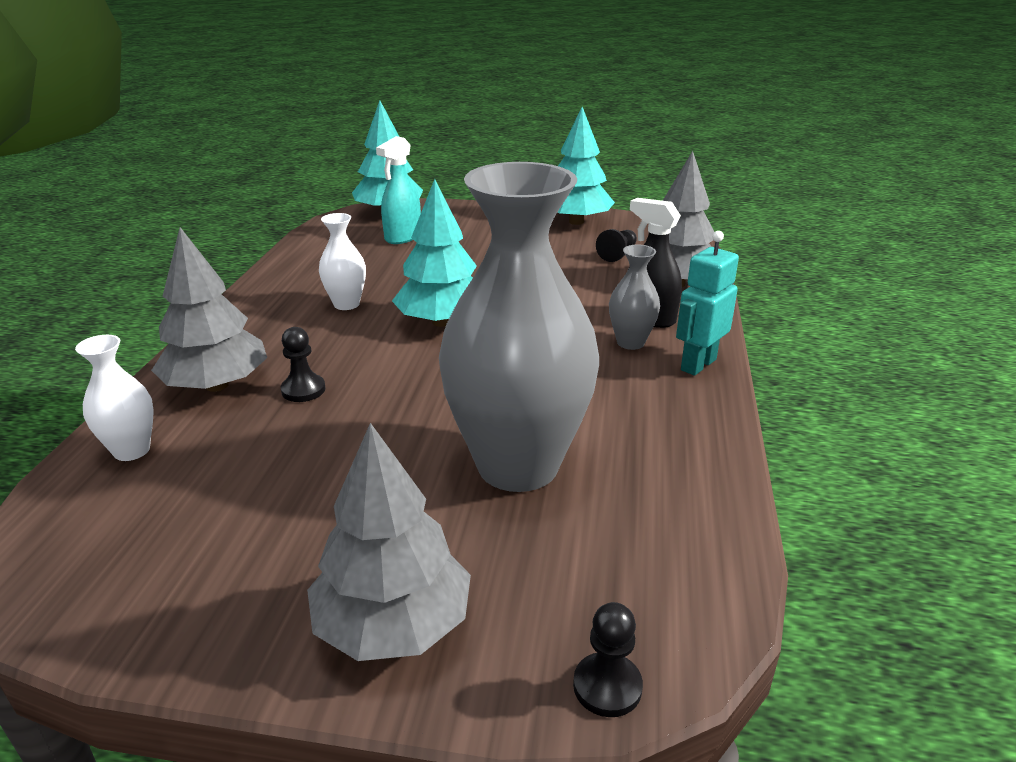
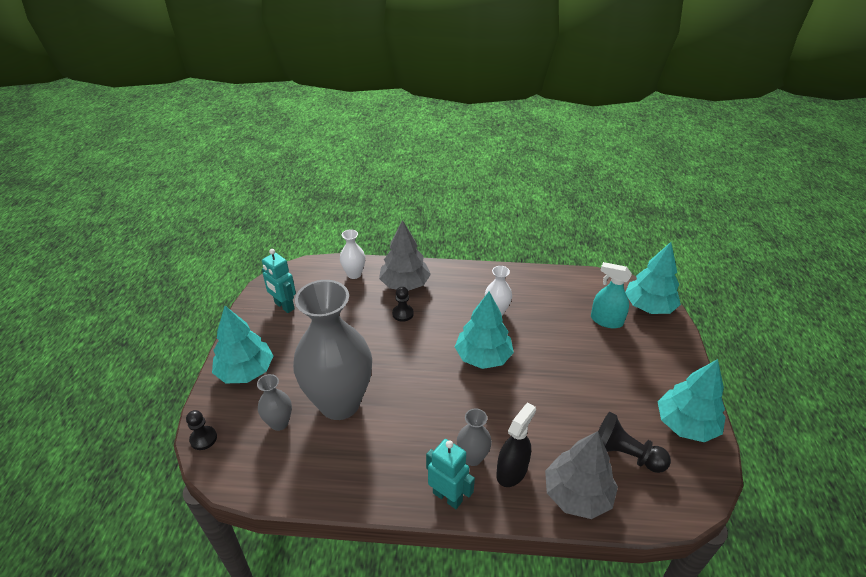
camera: 85 degrees right, 10 degrees up
grey tree [307,423,471,661] -> turquoise tree [212,306,273,383]
black pawn [596,229,637,262] -> black pawn [598,412,671,473], size x1.62
none -> grey vase [257,374,292,431]
none -> turquoise robot [262,249,296,313]

